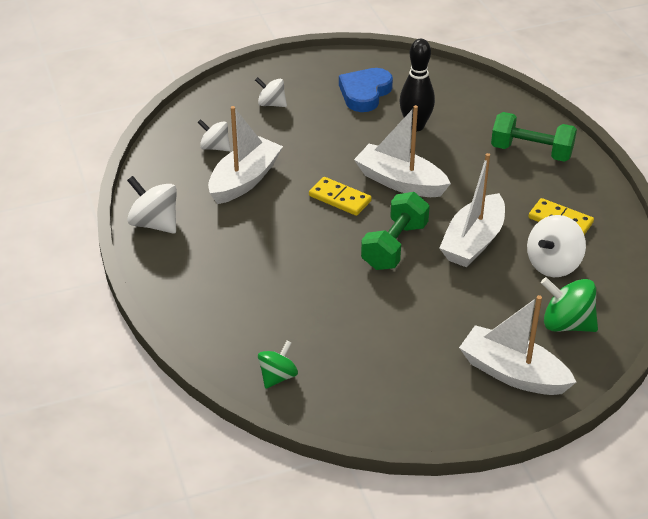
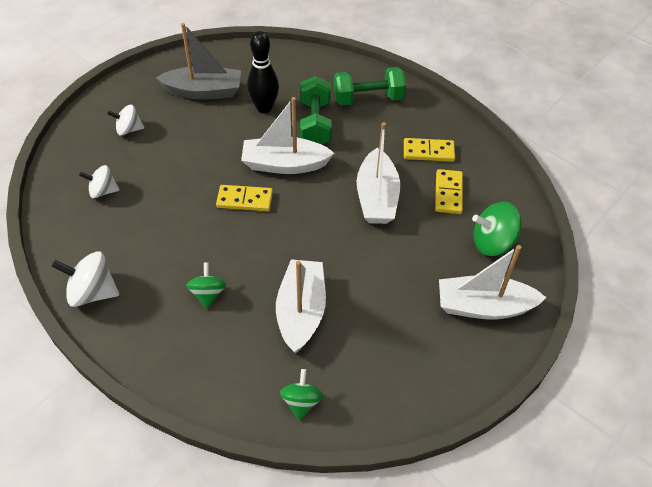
camera: 30 degrees left, 10 degrees up
white boat [208,106,283,204] -> white boat moved to [276,259,326,353]
blue heart [339,68,393,112] -> grey boat [156,23,241,100]
green dumbbell [361,192,430,270] -> green dumbbell moved to [300,76,332,144]
white spinning top [527,215,586,277] -> yellow domino [435,169,463,214]
none -> green spinning top [186,262,226,309]

